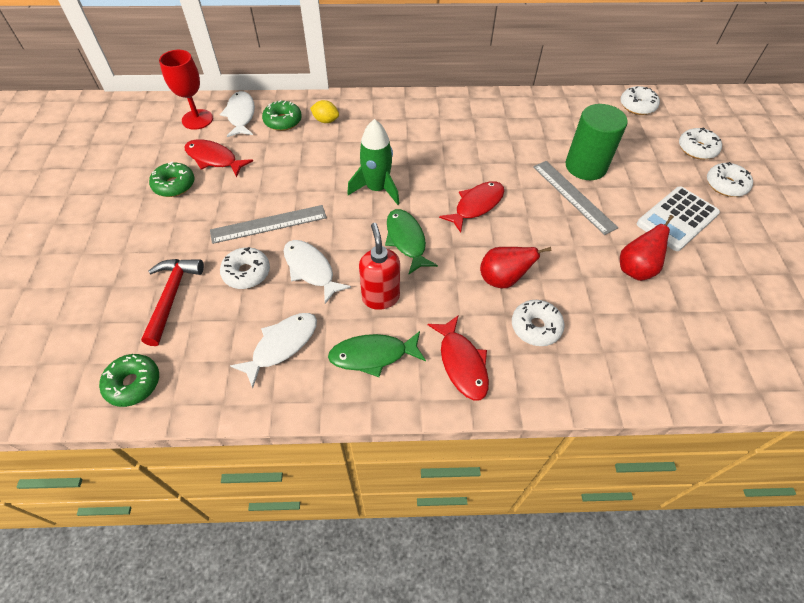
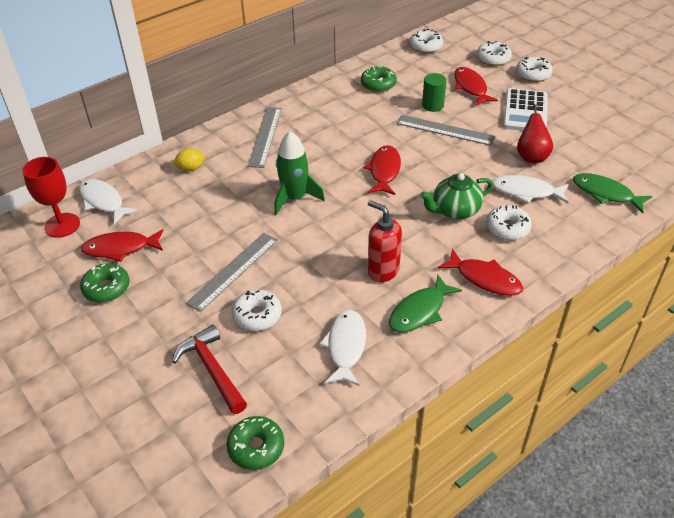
camera: 35 degrees left, 10 degrees down
green donut [262,100,302,131] -> green donut moved to [361,66,397,92]
white fish [284,240,351,304] -> white fish moved to [492,175,569,203]
green fish [385,209,438,274] -> green fish moved to [573,173,652,213]
red pear [480,247,551,288] -> green teapot [420,173,493,219]
green cylinder [566,104,628,180] -> green cylinder [422,73,447,112], size x0.58
none -> grey ruler [248,107,282,168]
none -> red fish [454,67,498,106]

